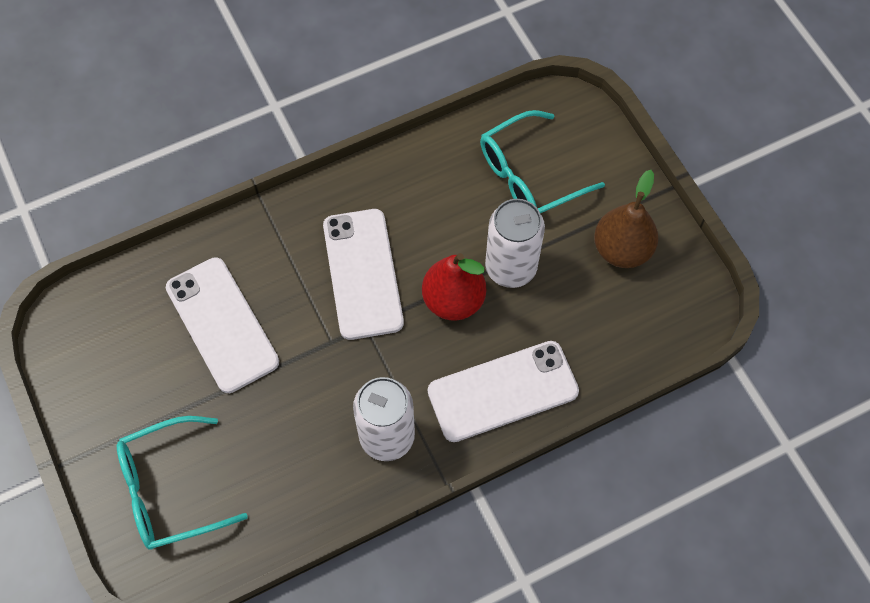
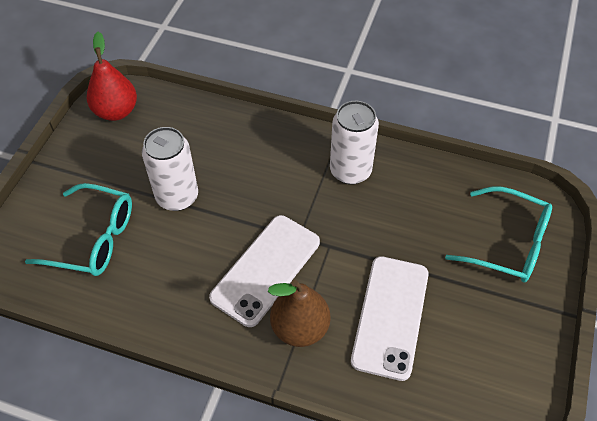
camera: 135 degrees left, 10 degrees down
red pear [422,253,486,321] -> red pear moved to [87,32,137,121]
white phone [428,341,579,442] -> none
brown pear [594,170,659,268] -> brown pear moved to [268,280,330,347]

